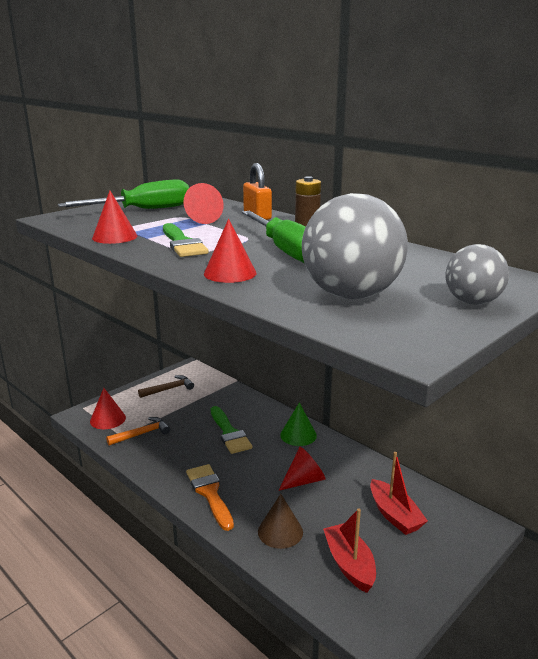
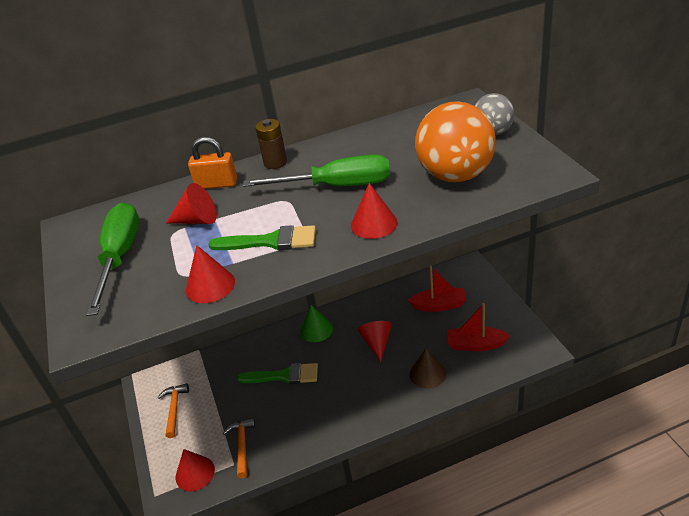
camera: 60 degrees left, 15 degrees up
brown hammer [138,375,194,398] -> orange hammer [158,384,189,438]
orange brush [186,464,234,531] -> none
grey ball [302,193,408,299] -> orange ball [415,101,496,182]

